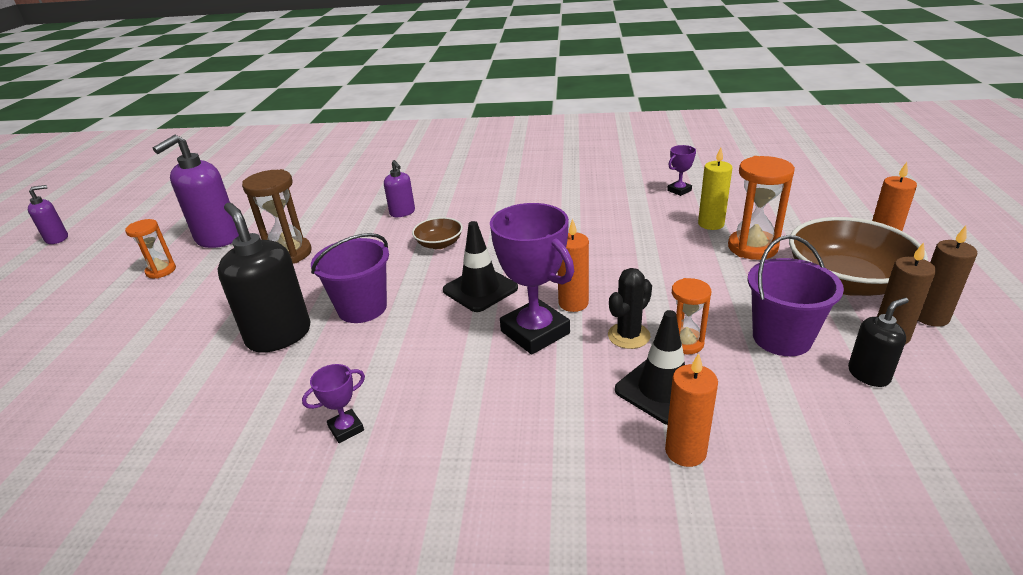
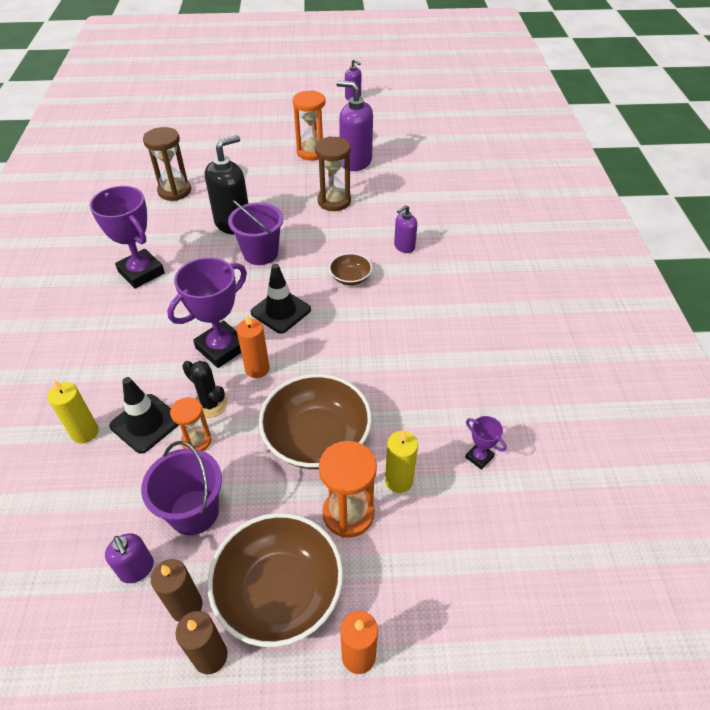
camera: 80 degrees right, 15 degrees up
orange hourglass [125,219,176,279] -> orange hourglass [293,90,325,160], size x1.61
purple trophy [302,364,365,443] -> purple trophy [90,186,165,288], size x2.13
orange candle [665,353,718,467] -> yellow candle [47,380,99,443]
black soap dispenser [848,298,909,387] -> purple soap dispenser [105,533,154,583]
none -> brown hourglass [143,127,191,201]
none -> brown bowl [259,374,372,469]

